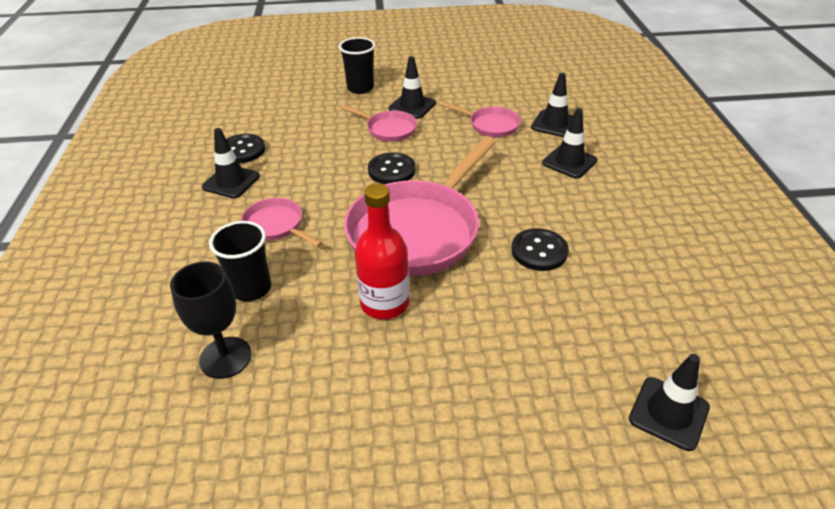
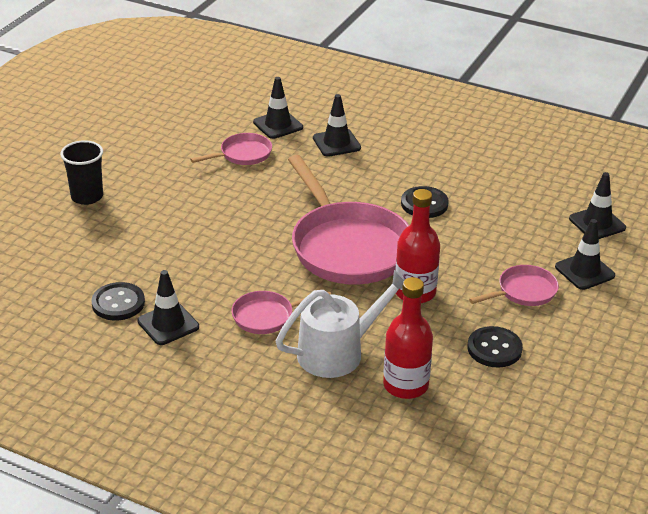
camera: 60 degrees left, 5 degrees down
black goblet [170,262,252,379] -> red bottle [383,277,433,399]
black cup [209,221,271,301] -> white watering can [276,270,405,378]
pink pan [341,105,417,142] -> pink pan moved to [469,265,559,306]
black button [368,153,416,184] -> black button moved to [467,326,523,368]
black traffic cone [389,56,436,119] -> black traffic cone moved to [555,219,615,290]

